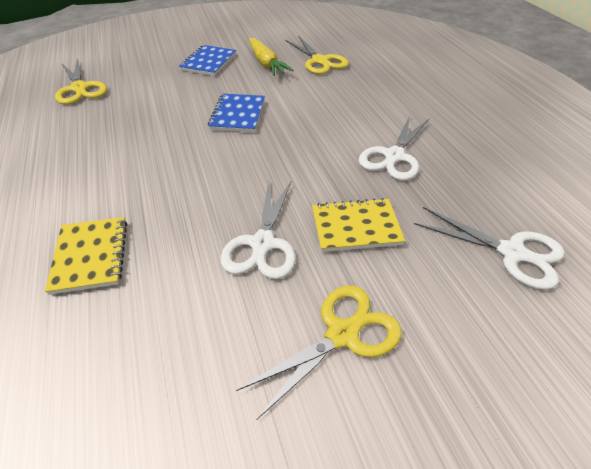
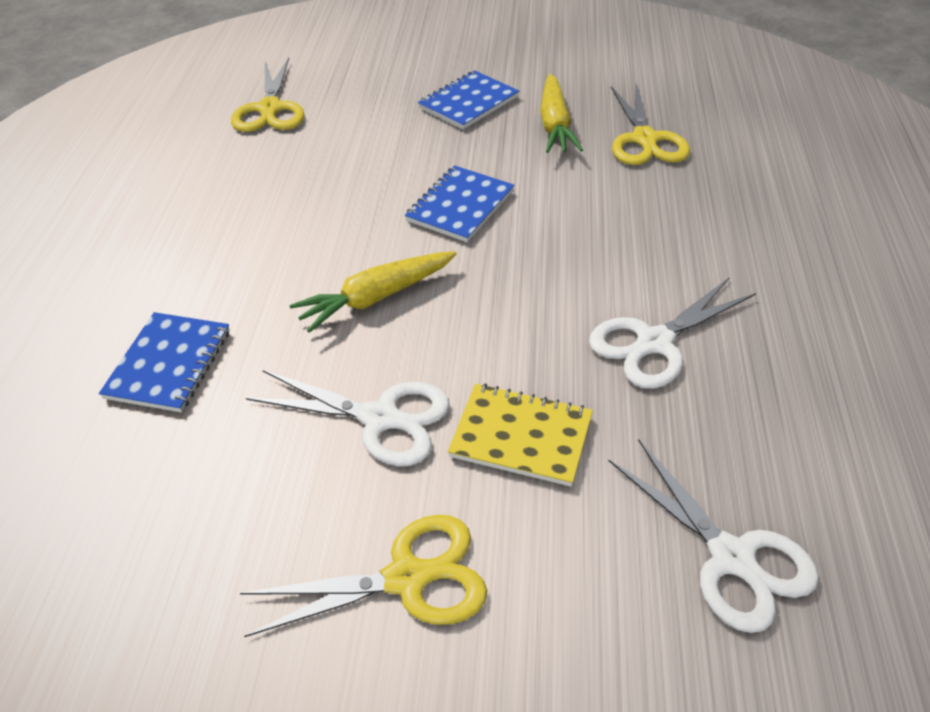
camera: 25 degrees right, 0 degrees up
yellow notebook [45,217,127,295] -> blue notebook [99,312,230,412]
white scissors [220,182,296,279] -> white scissors turned 105 degrees counterclockwise [246,370,450,466]
none -> yellow carrot [290,251,457,333]

